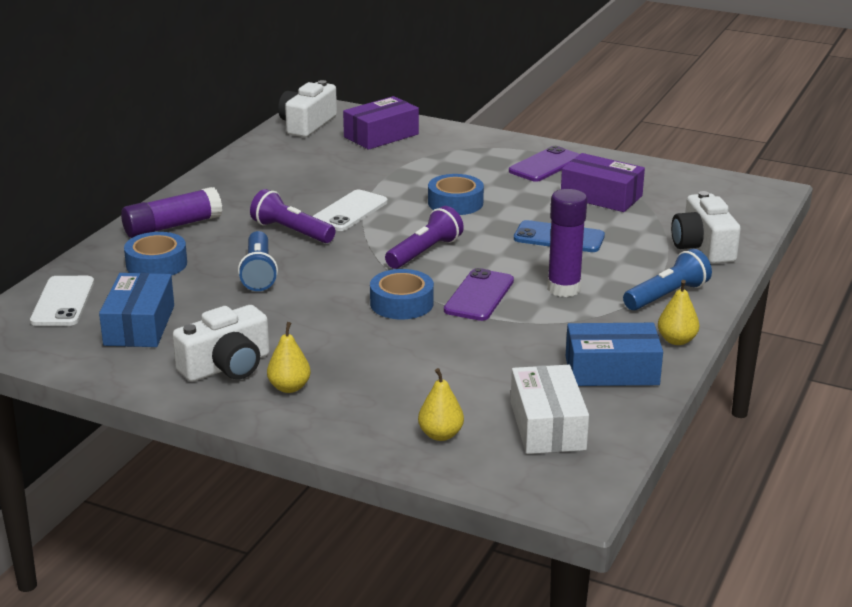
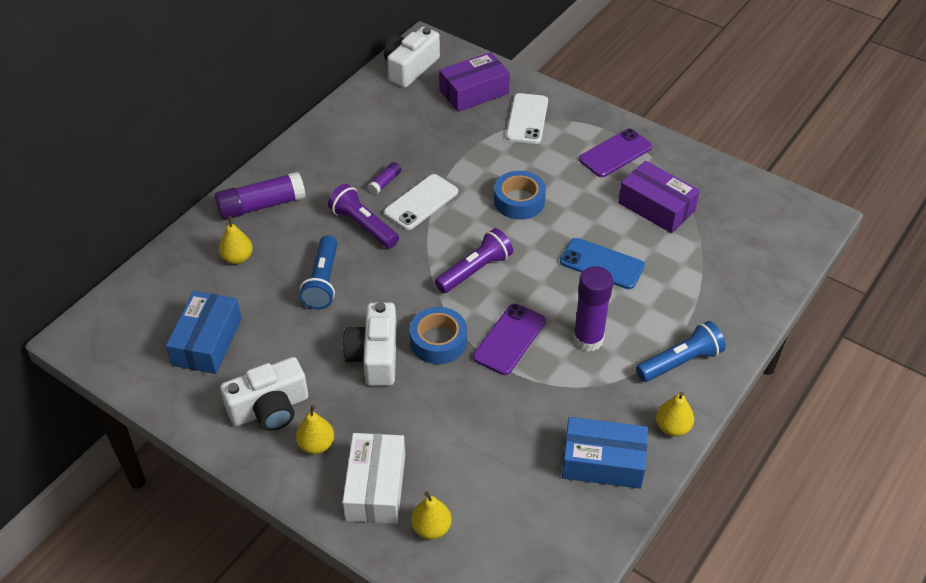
camera: 10 degrees right, 20 degrees up
white phone [30,276,94,326] -> white phone moved to [506,93,548,144]
blue tape [124,232,187,275] -> yellow pear [219,216,253,264]
white box [511,365,589,454] -> white box moved to [343,433,405,524]
white camera [671,191,741,264] -> white camera moved to [343,302,397,386]
none -> purple glue stick [368,162,401,195]

